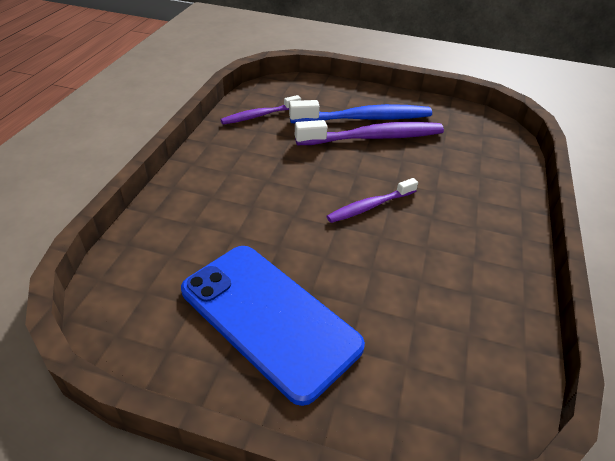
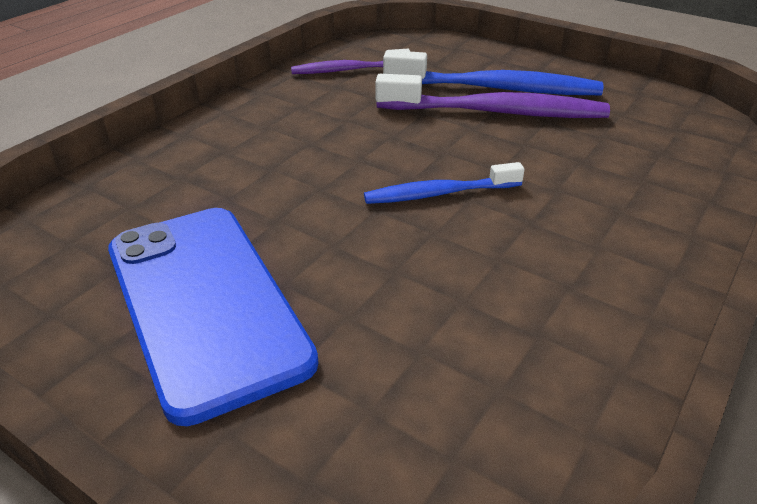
camera: 20 degrees right, 5 degrees down
purple toothbrush [326,178,418,223] -> blue toothbrush [364,162,525,204]

